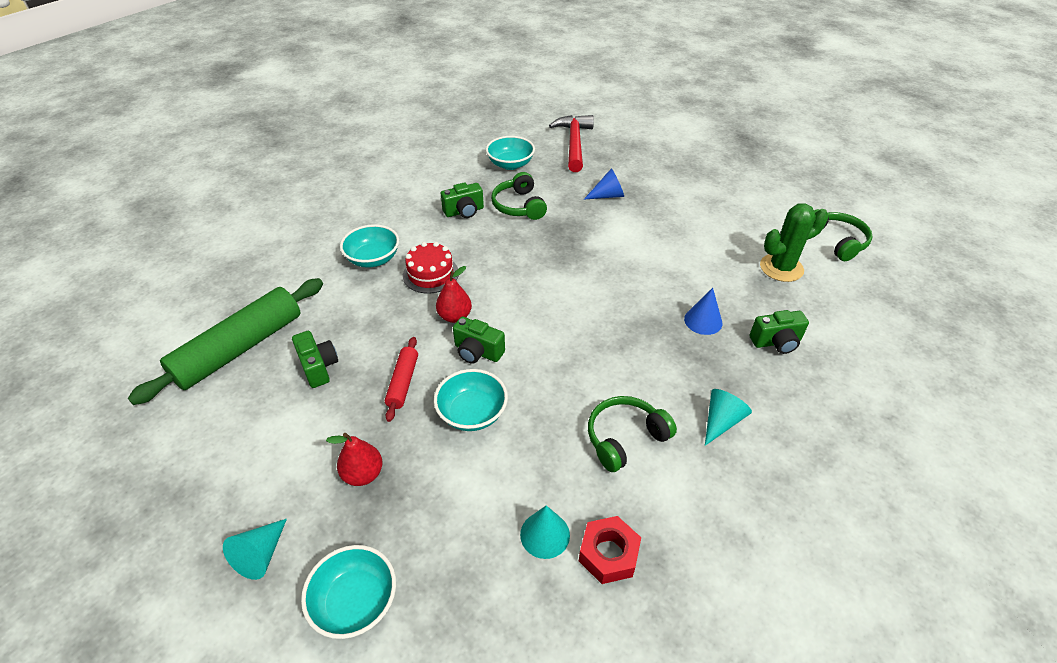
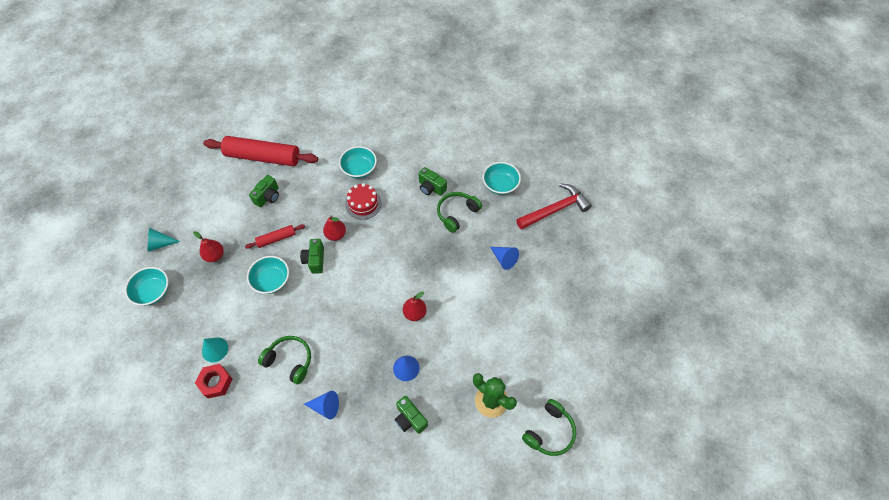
camera: 60 degrees right, 15 degrees up
green rolling pin [128,278,323,405] -> red rolling pin [203,136,318,166]
turquoise cone [705,389,752,446] -> blue cone [304,391,339,419]
none -> red pear [403,292,427,321]

